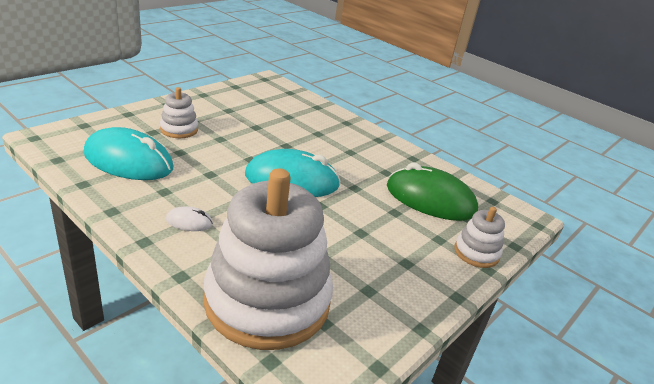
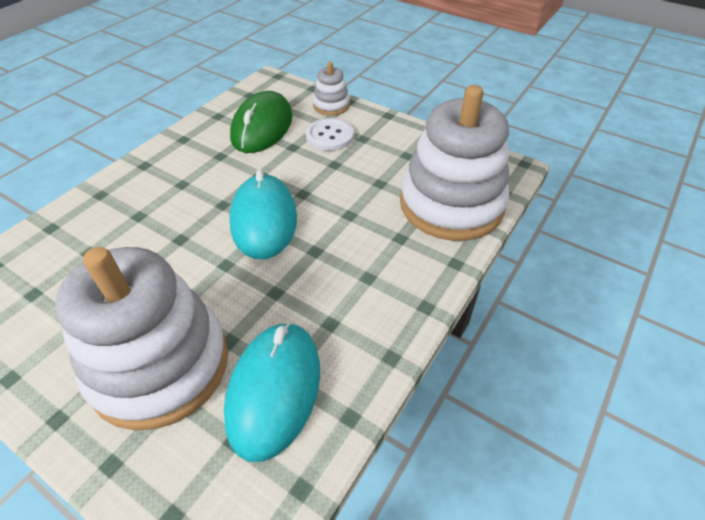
camera: 95 degrees left, 15 degrees up
white stacking toy [160,87,198,138] -> white stacking toy [55,247,228,430], size x2.27
white mouse [166,206,213,231] -> none
none -> white button [306,118,354,151]

